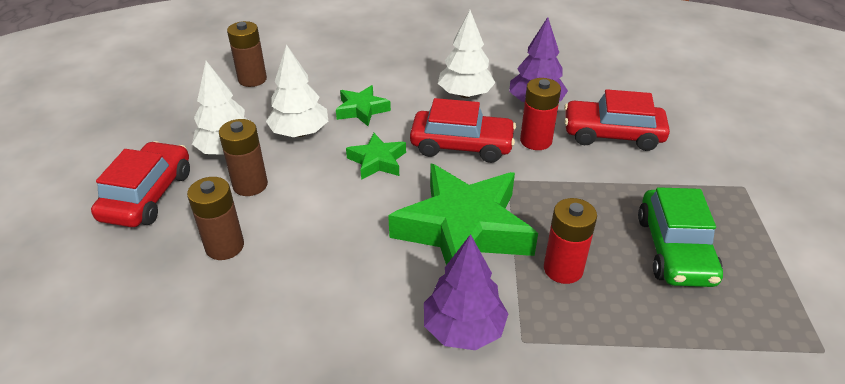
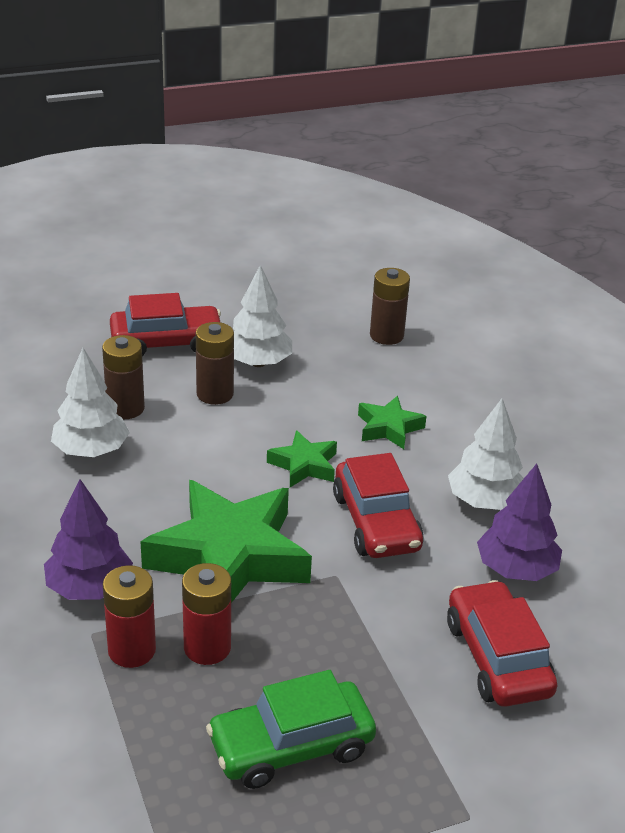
camera: 65 degrees right, 5 degrees down
white tree [266,44,328,137] -> white tree moved to [51,348,130,457]
red battery [520,78,561,150] -> red battery moved to [103,565,156,668]

